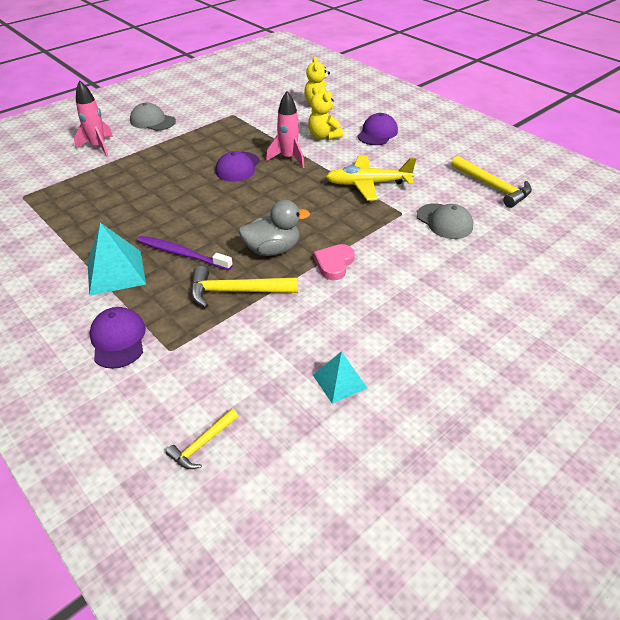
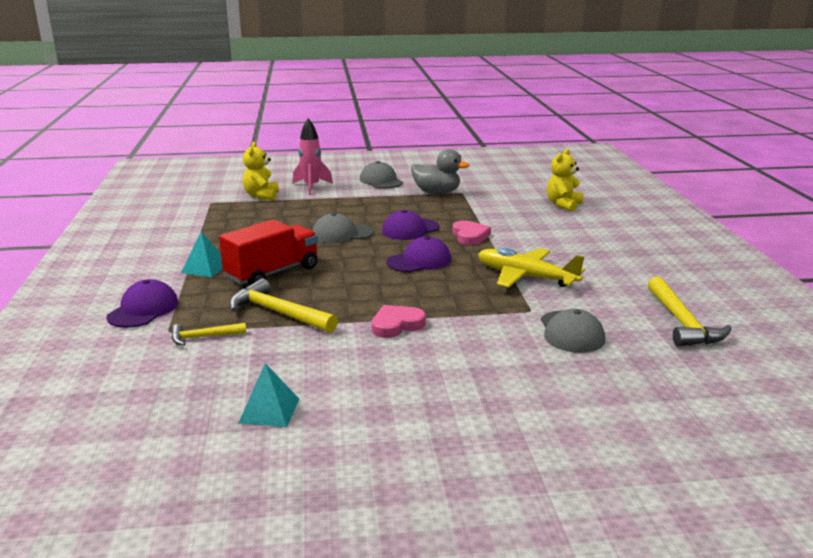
camera: 35 degrees right, 20 degrees down
turquoise pyramid [87,223,146,296] -> turquoise pyramid [181,232,223,277], size x0.62
purple toothbrush [137,236,233,270] -> red truck [219,220,318,285]
yellow hammer [166,409,238,469] -> yellow hammer moved to [172,323,246,346]
grey duck [238,200,310,256] -> grey duck moved to [411,149,470,194]
pink rocket [266,91,304,168] -> pink heart [453,221,491,245]
yellow teddy bear [308,87,343,140] -> yellow teddy bear moved to [243,142,279,200]
purple cap [357,113,398,145] -> purple cap moved to [386,236,451,272]
none -> grey cap [312,213,374,243]

